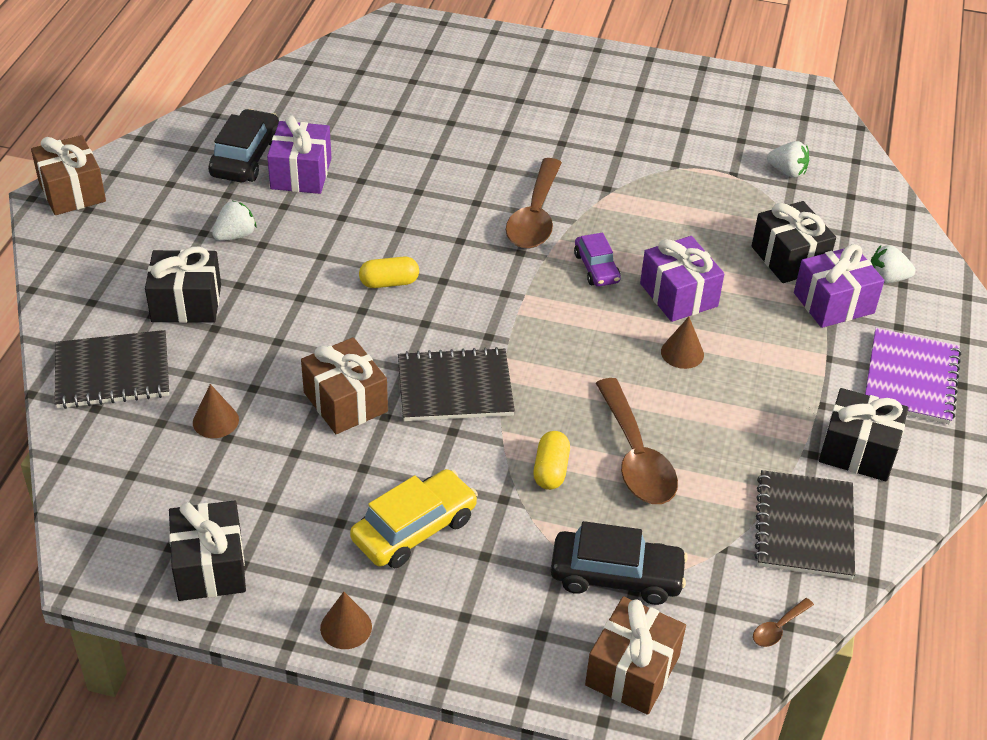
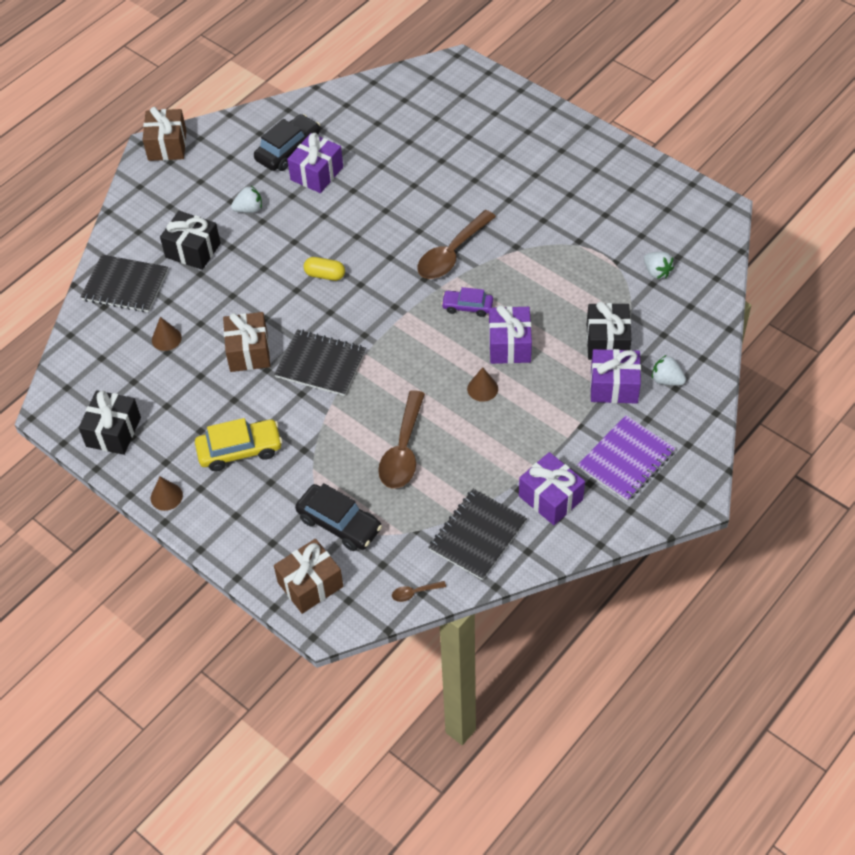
camera: 30 degrees right, 10 degrees up
yellow capsule [533,431,570,490] -> none
purple car [574,233,621,287] -> purple car turned 90 degrees clockwise [441,287,493,317]
black gift [819,388,908,482] -> purple gift [519,452,585,525]

